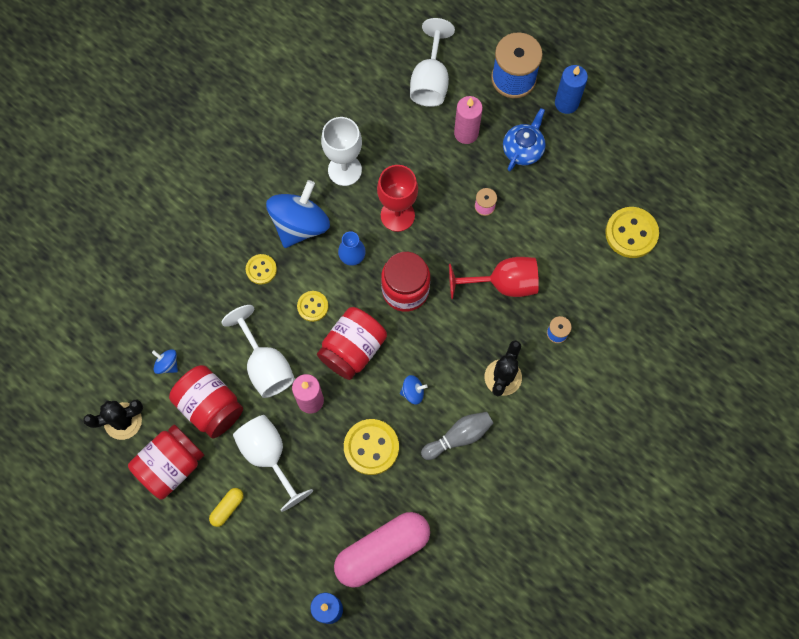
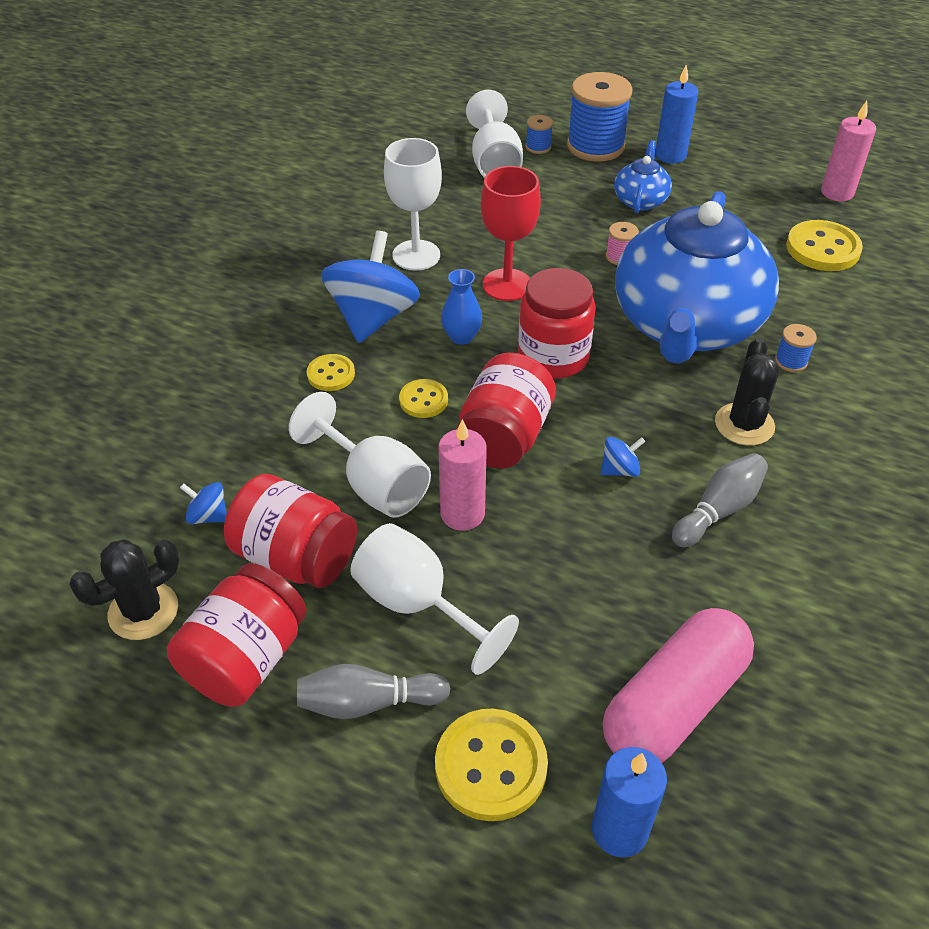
camera: 15 degrees left, 25 degrees down
yellow capsule [209,488,244,527] -> grey bowling pin [297,664,451,719]
yellow button [344,419,399,475] -> yellow button moved to [435,709,548,821]
red goblet [449,257,539,299] -> blue teapot [615,191,779,364]
pink candle [454,96,483,144] -> pink candle moved to [821,101,876,201]
none -> blue spool [526,115,553,154]

